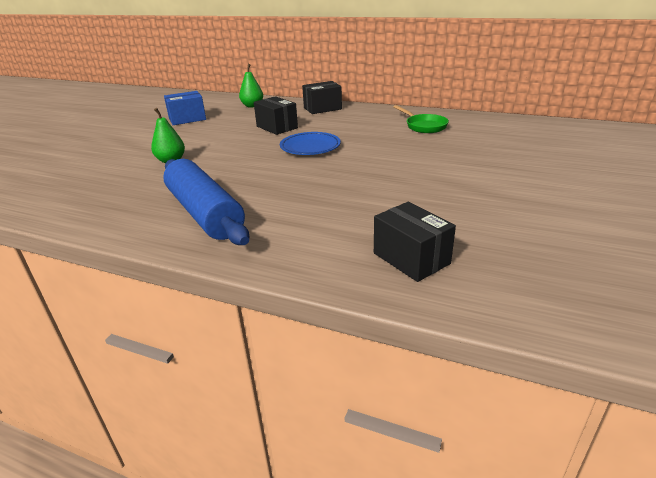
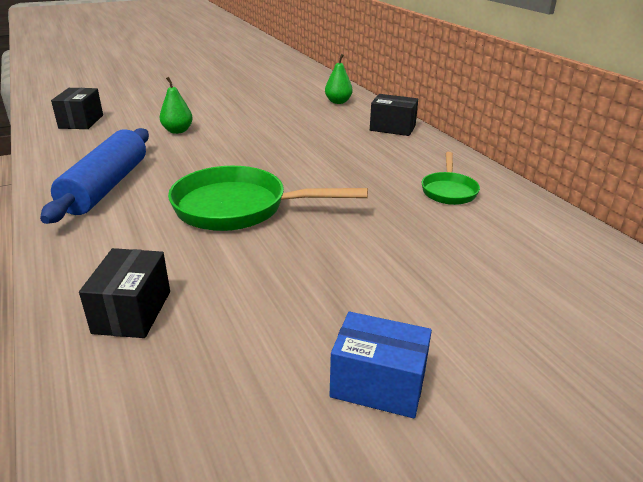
camera: 40 degrees right, 0 degrees up
blue box [164,91,206,125] -> blue box moved to [330,312,432,418]
black box [254,96,298,135] -> black box moved to [51,88,103,129]
blue plate [280,132,341,155] -> none
none -> green pan [168,166,368,231]

